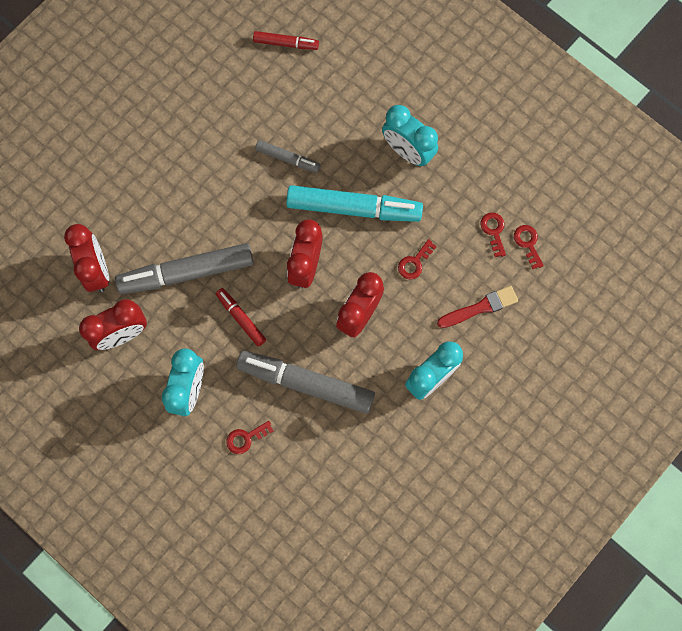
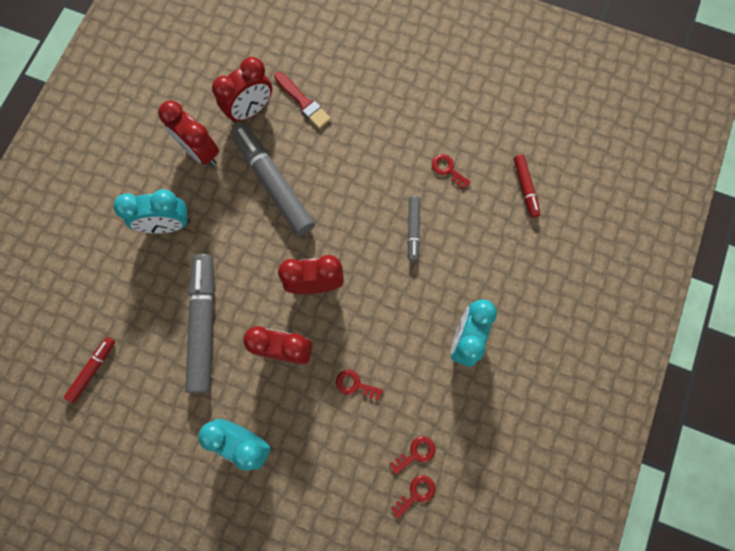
camera: 70 degrees right, 0 degrees up
red marker [216,288,266,346] -> red marker moved to [64,337,115,403]
red key [226,421,273,454] -> red key moved to [432,154,471,189]
turquoise marker [286,185,423,222] -> none
red brush [437,286,518,328] -> red brush moved to [274,72,331,129]

